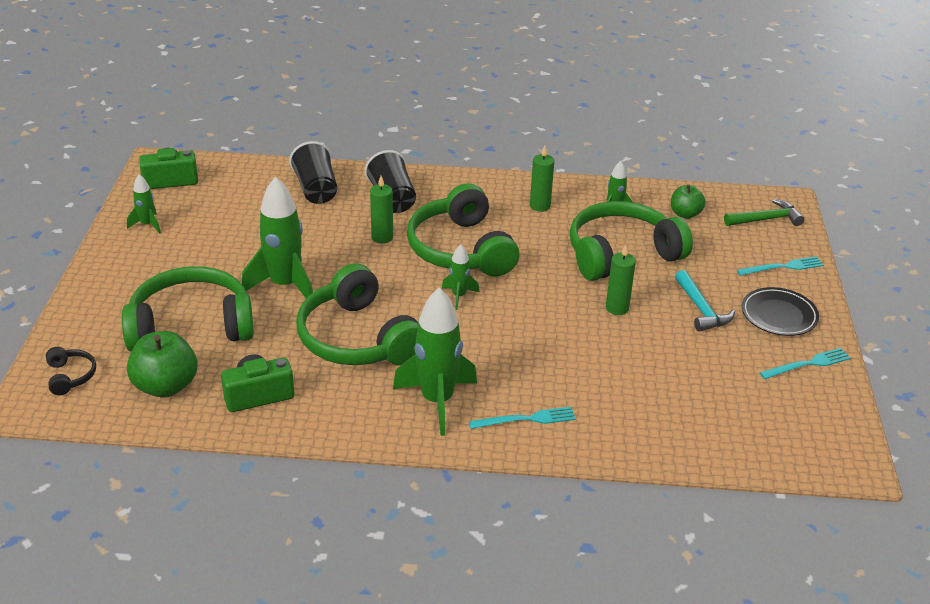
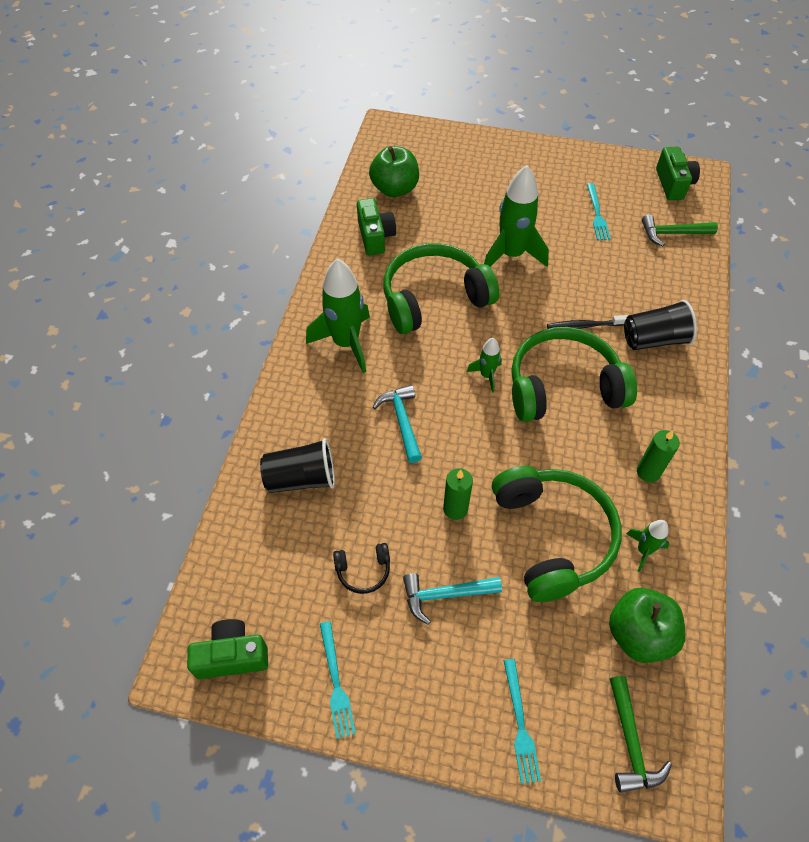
camera: 100 degrees right, 20 degrees up
black headphones [46,347,96,395] -> black headphones moved to [333,543,390,594]
green headphones [122,266,254,351] -> none
green rocket [127,174,161,234] -> none
black cup [289,141,337,204] -> black cup moved to [260,438,335,493]
green candle [370,176,393,244] -> black toothbrush [547,315,628,329]
turquoise fork [469,407,576,429] -> turquoise fork moved to [587,183,611,240]
green apple [671,184,706,219] -> green apple [609,588,685,663], size x1.61
black plate [742,287,819,336] -> none
none -> green camera [187,619,268,679]
none -> turquoise hammer [373,385,422,463]
none -> green hammer [642,215,718,246]

